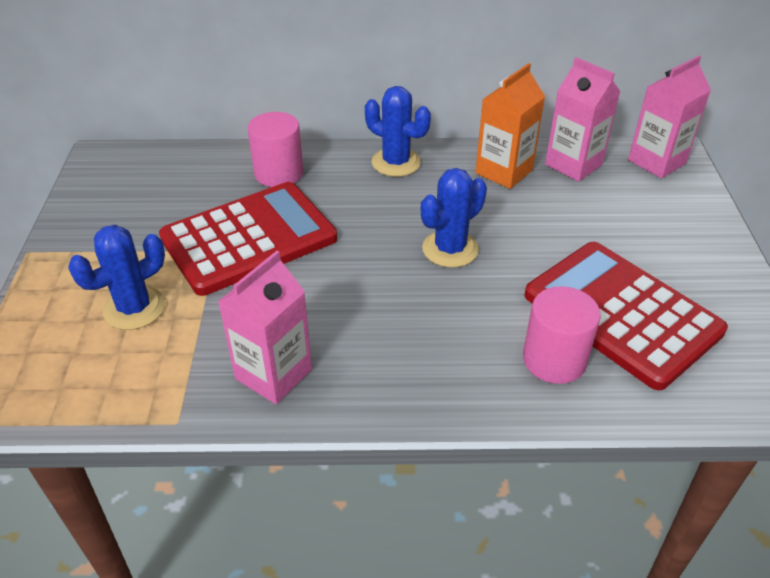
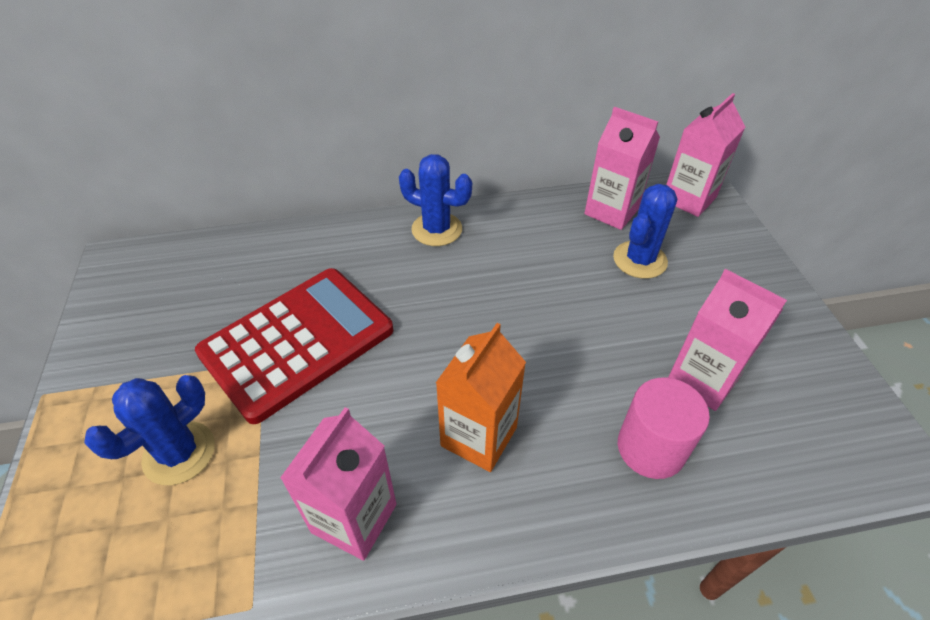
camera: 10 degrees left, 5 degrees up
pink cylinder [248,112,303,187] -> none
blue cactus [421,168,487,268] -> blue cactus moved to [613,184,677,279]
orange carton [475,63,545,189] -> orange carton moved to [436,323,526,472]
red calculator [524,242,728,390] -> pink carton [668,269,787,411]

